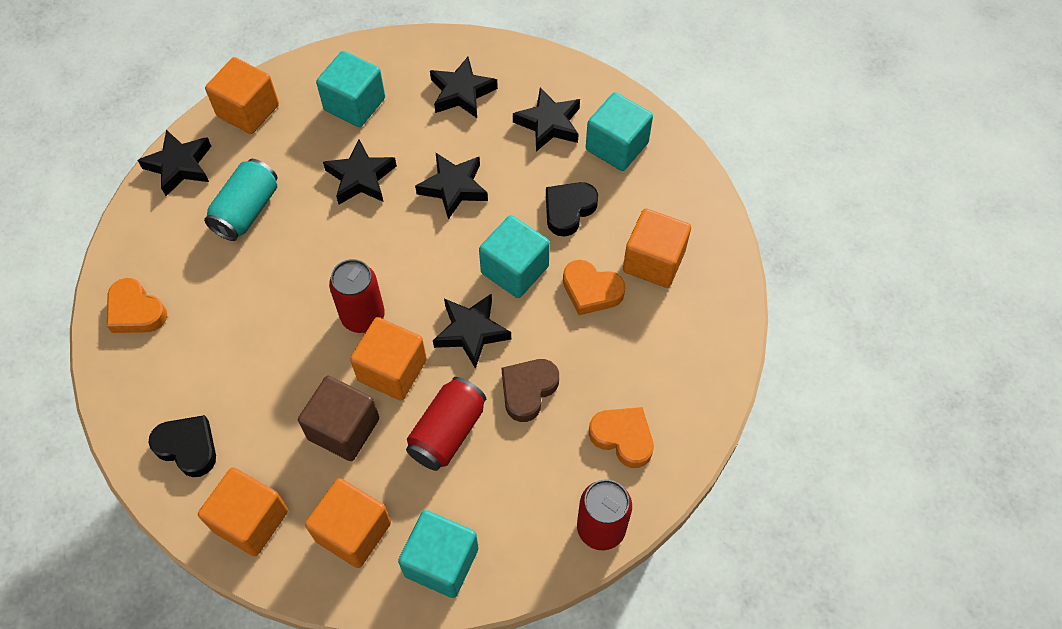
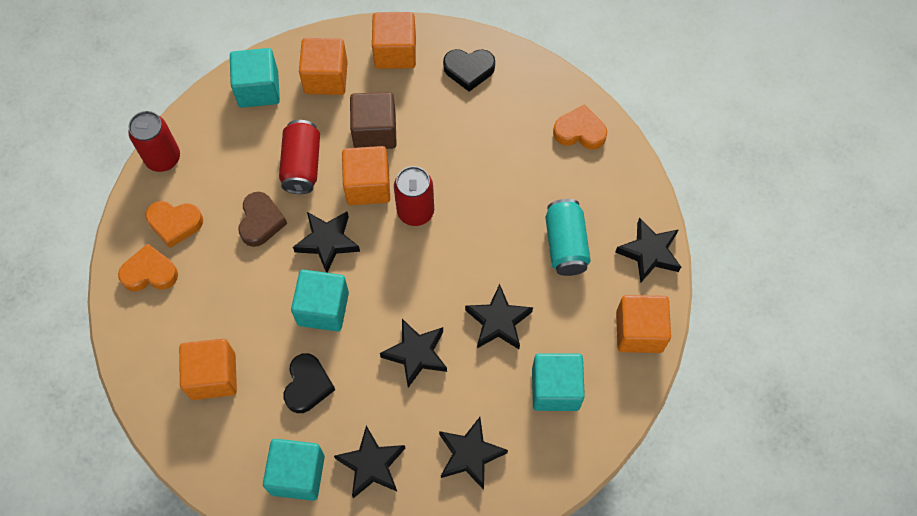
camera: 150 degrees right, 5 degrees up
orange heart [563,260,626,315] -> orange heart moved to [118,244,178,292]

